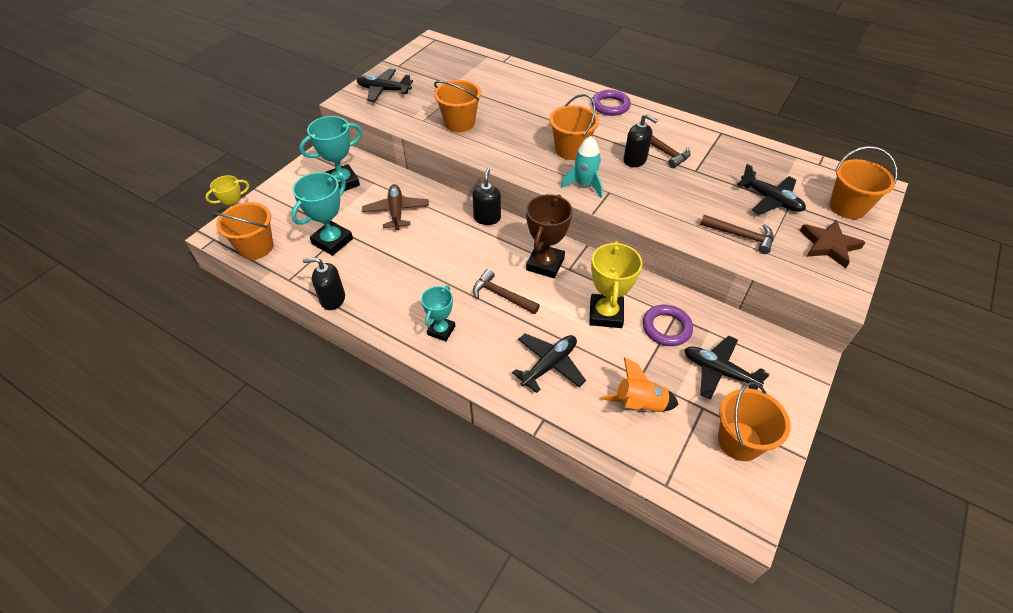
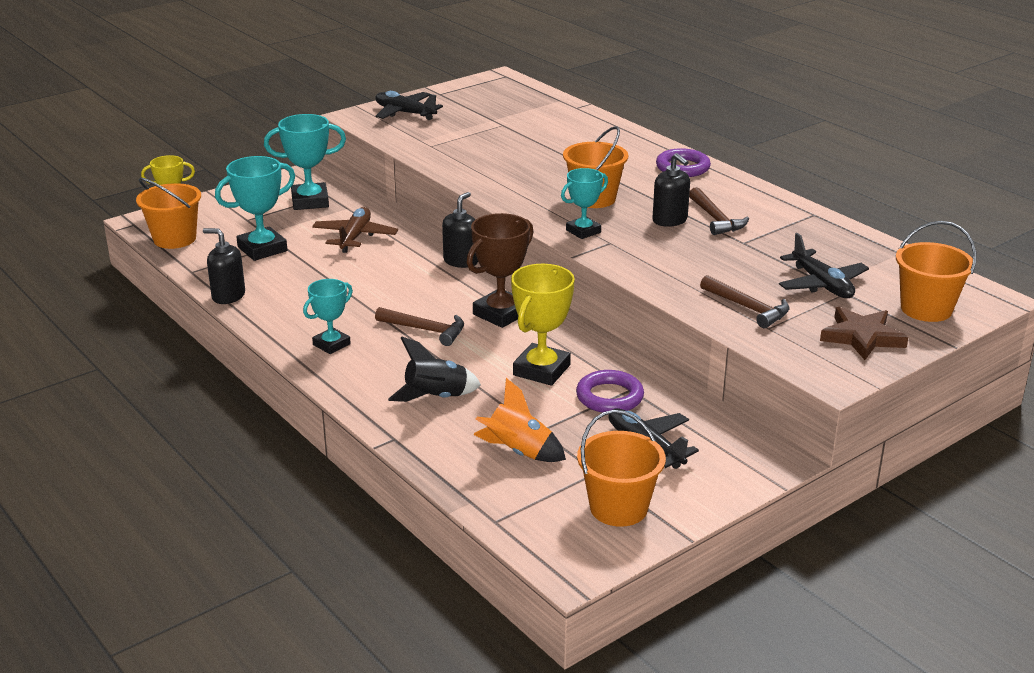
camera: 20 degrees right, 20 degrees down
orange bucket [434,80,481,132] -> none
brown hammer [473,269,540,314] -> brown hammer turned 150 degrees clockwise [375,307,464,346]
black plane [512,334,586,393] -> black rocket [388,337,481,402]
turquoise rocket [561,136,603,198] -> turquoise trophy [561,168,608,239]

